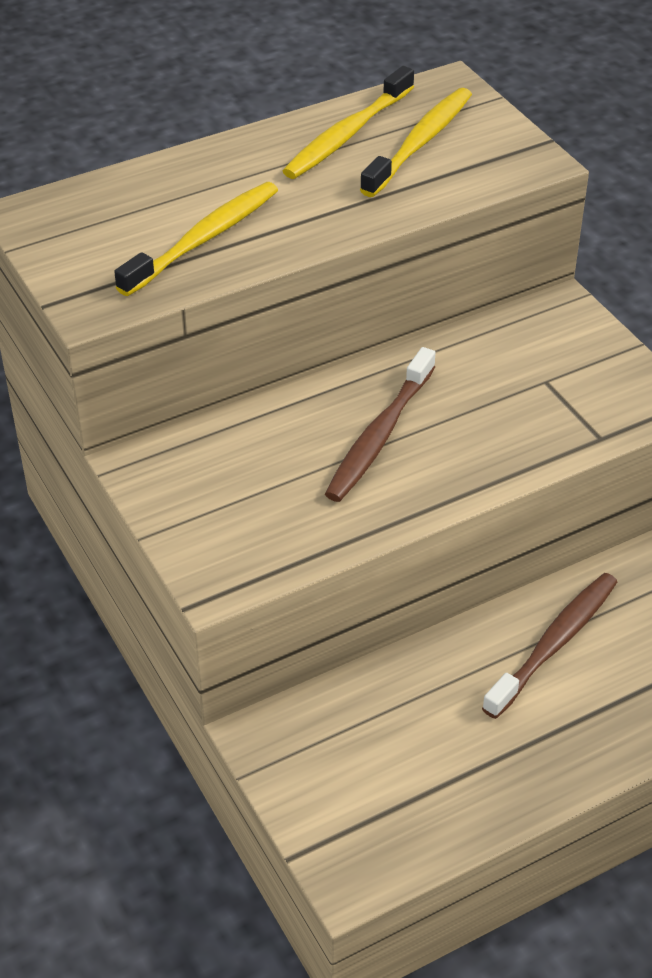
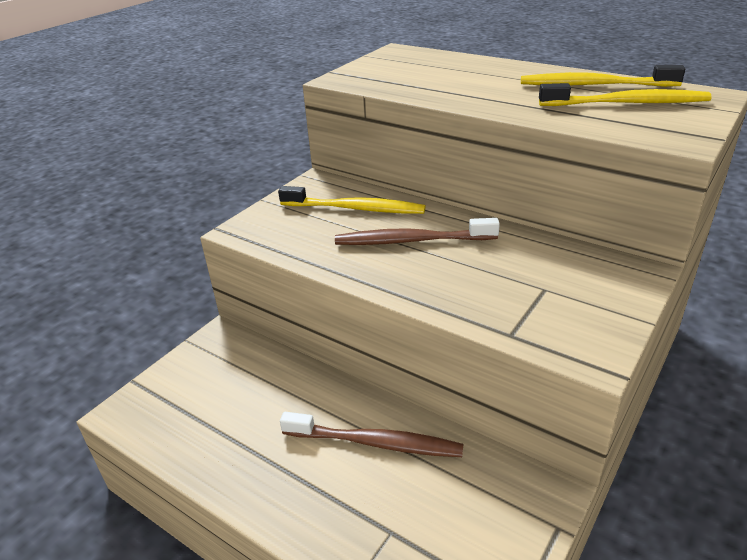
camera: 65 degrees right, 10 degrees down
yellow toothbrush [114,182,278,296] -> yellow toothbrush moved to [278,186,426,214]

